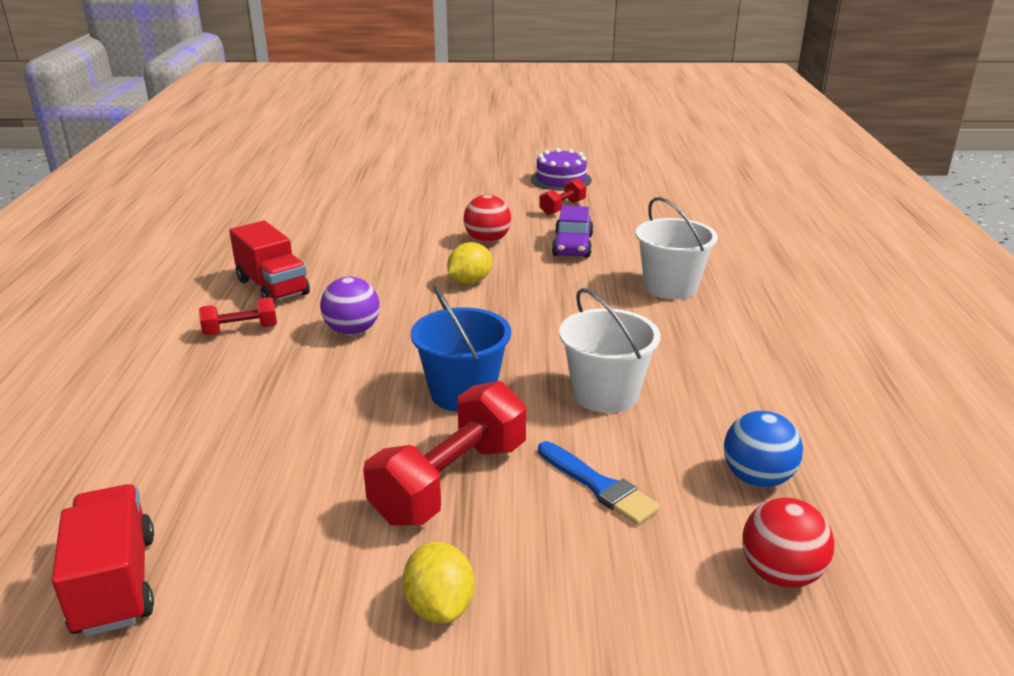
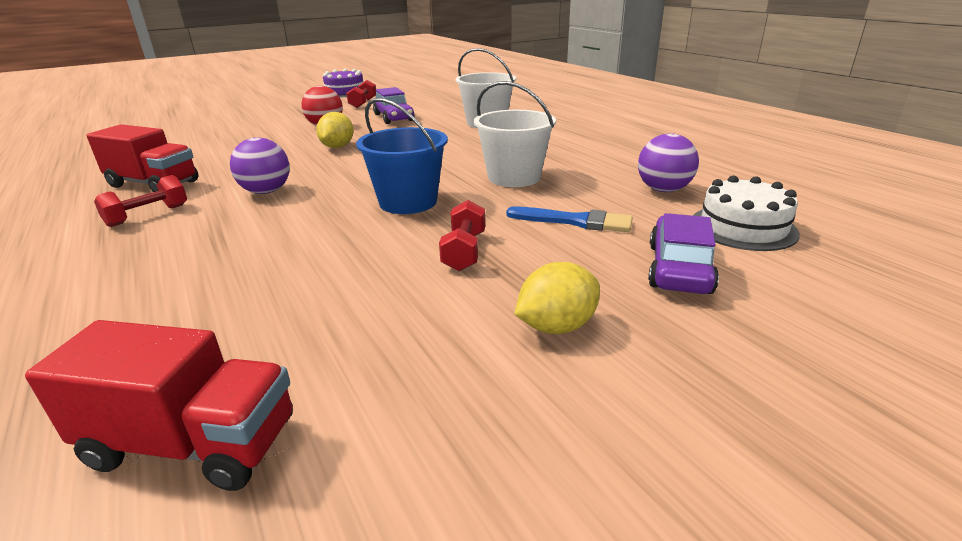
camera: 30 degrees left, 0 degrees up
red truck [52,484,154,637] -> red truck turned 150 degrees clockwise [25,320,293,491]
red dumbbell [363,381,526,526] -> red dumbbell [439,200,485,271], size x0.53
yellow lemon [402,542,474,623] -> yellow lemon turned 75 degrees counterclockwise [514,262,600,334]
blue ball [724,411,803,488] -> purple ball [638,133,699,192]
red ball [742,498,834,588] -> white cake [693,176,800,251]
none -> purple car [648,213,719,294]

